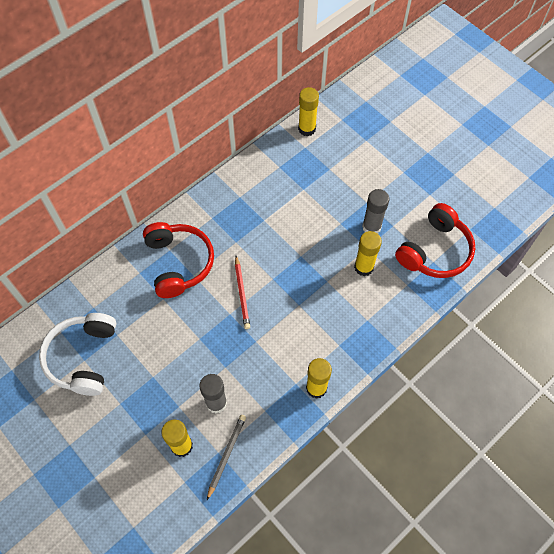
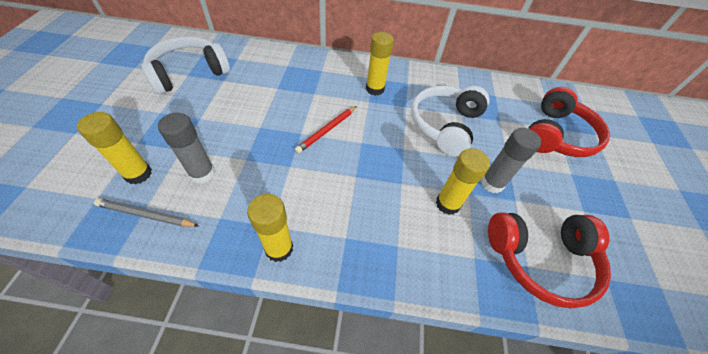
camera: 45 degrees right, 10 degrees down
red headphones [143,222,214,298] -> red headphones moved to [528,87,610,157]
grey pencil [207,415,246,500] -> grey pencil turned 150 degrees counterclockwise [94,198,199,227]
yellow glue stick [298,87,319,136] -> yellow glue stick moved to [366,32,394,96]
none -> white headphones [411,86,490,157]

